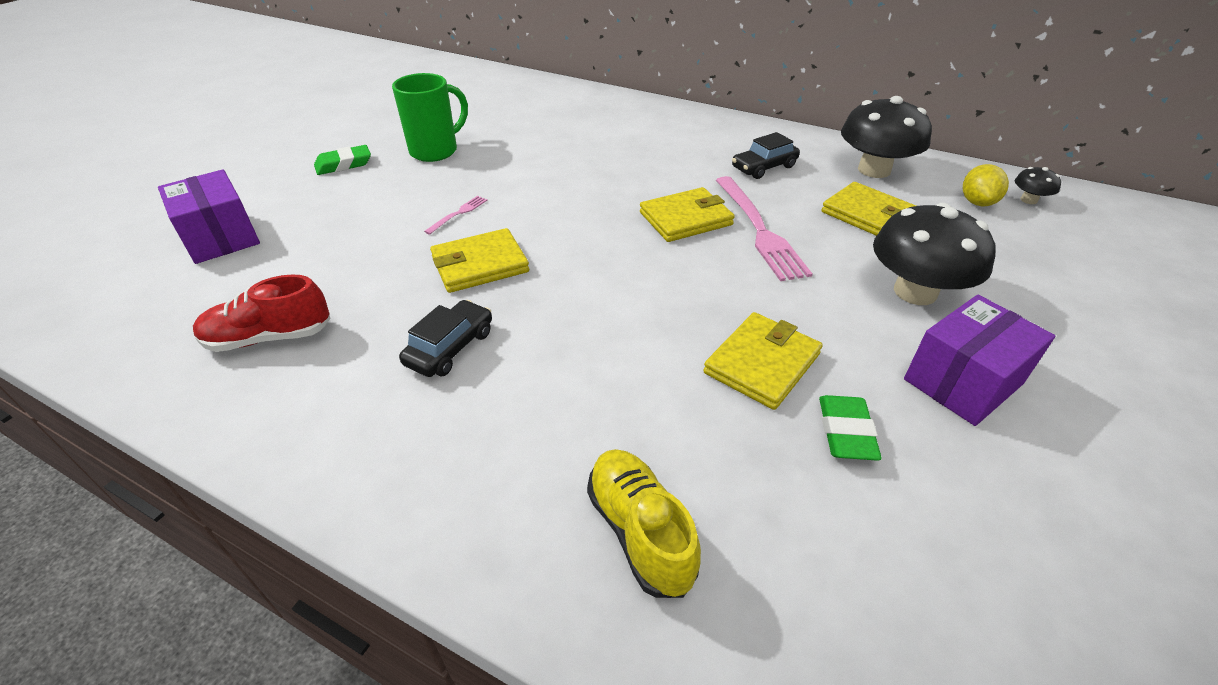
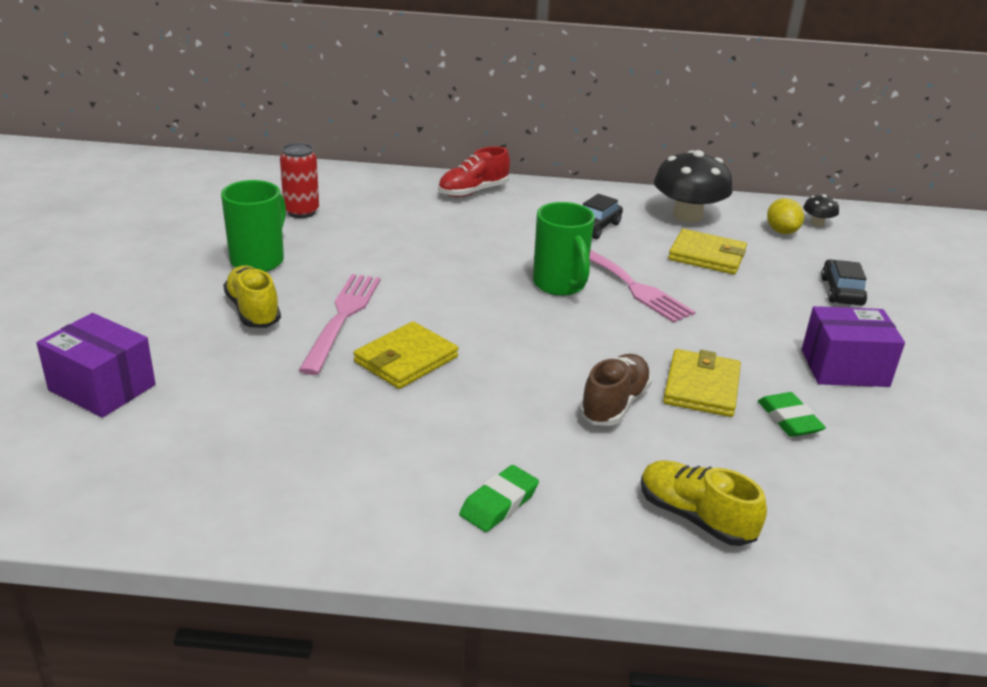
camera: 25 degrees left, 10 degrees down
red shoe [193,275,331,352] -> red shoe moved to [438,146,510,197]
green eraser [314,145,371,175] -> green eraser moved to [459,465,539,532]
black car [399,300,492,377] -> black car moved to [821,259,867,306]
pink fork [424,196,488,234] -> pink fork [299,274,381,375], size x2.23
yellow wallet [640,187,735,242] -> green mug [533,202,595,296]
black mushroom [873,203,995,305] -> none
purple box [904,295,1055,426] -> purple box turned 60 degrees clockwise [802,306,905,387]
none -> yellow shoe [223,265,281,328]
none -> red can [280,143,319,218]
none -> brown shoe [579,354,652,426]

